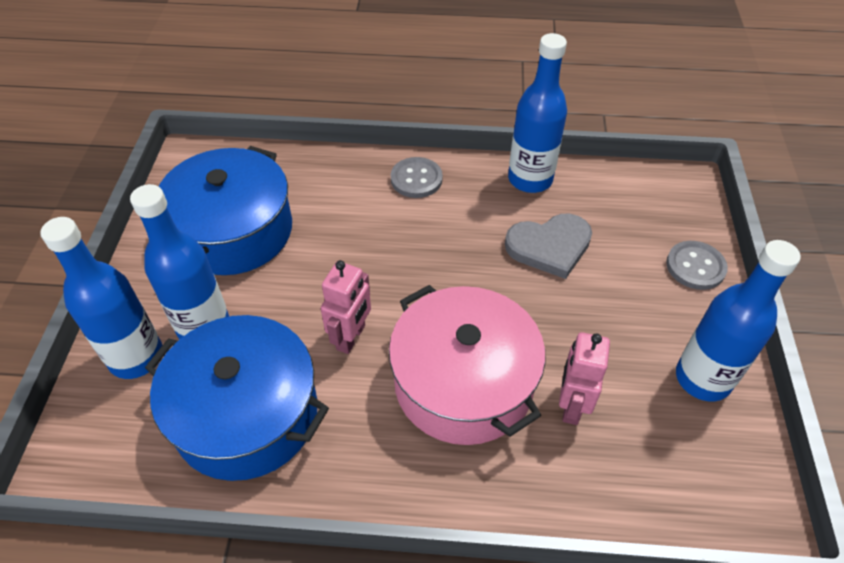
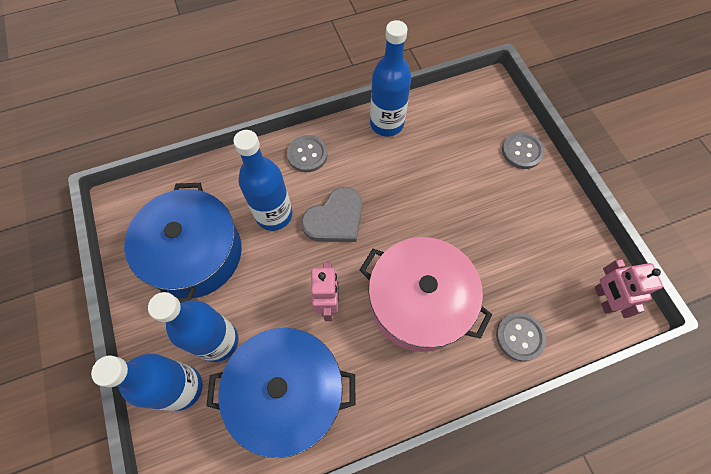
camera: 25 degrees left, 15 degrees up
grey heart [505,214,592,279] -> grey heart moved to [301,187,362,242]
pink robot [559,332,610,425] -> pink robot moved to [595,259,663,318]
blue bottle [676,240,801,401] -> blue bottle moved to [233,130,292,231]
none -> grey button [496,312,546,361]

